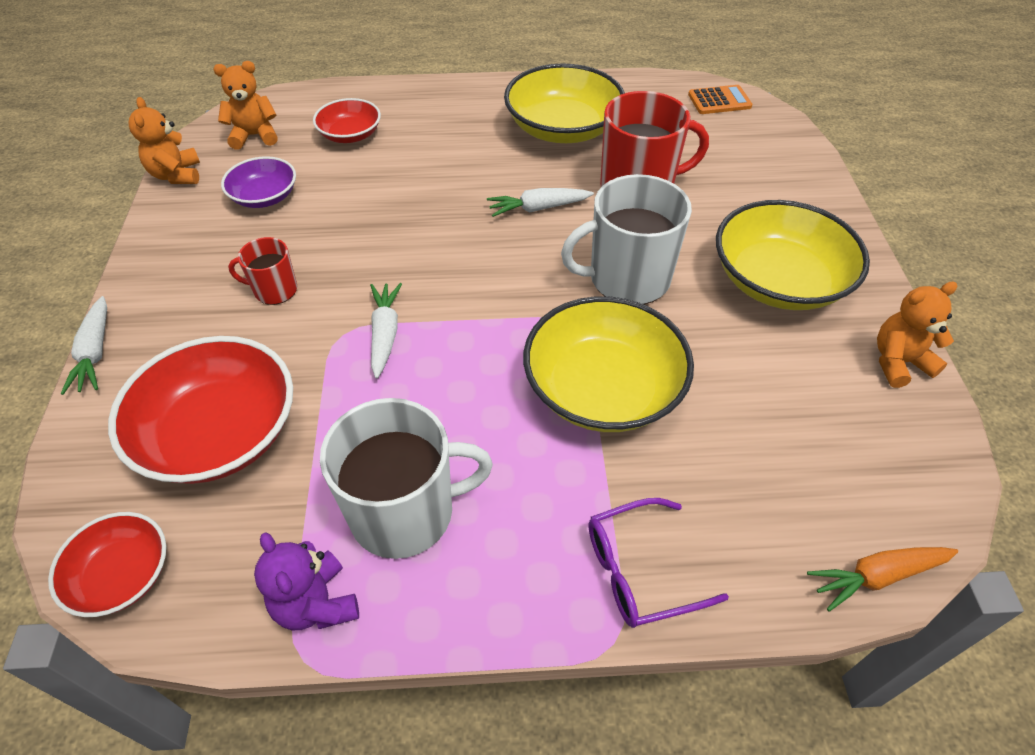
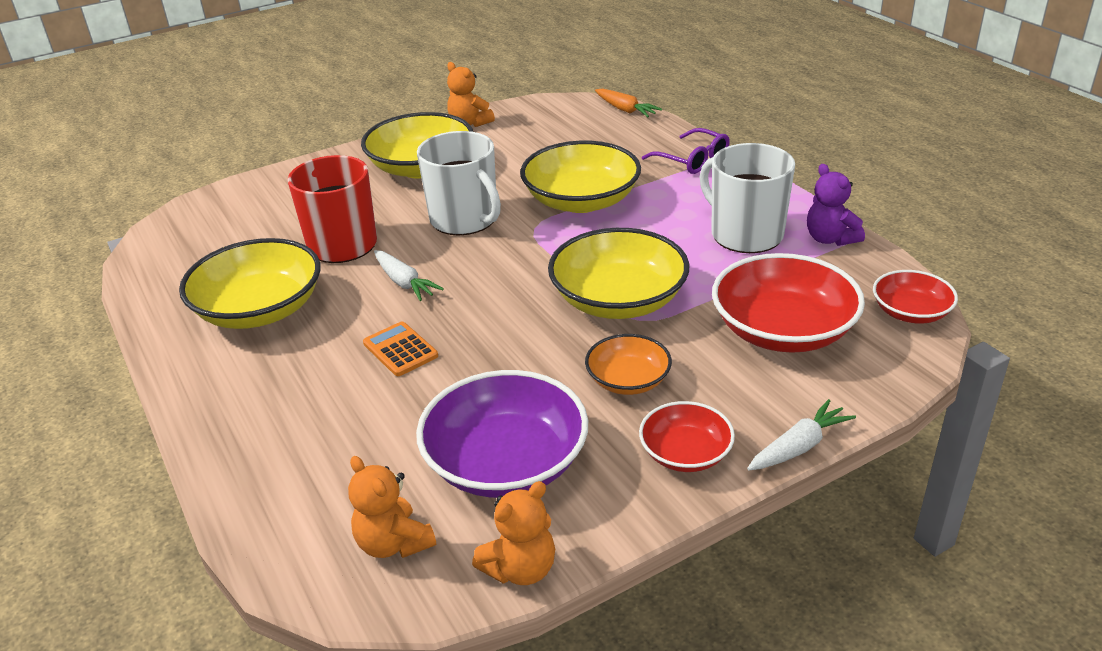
camera: 115 degrees left, 15 degrees down
purple bowl [221,156,296,208] -> purple bowl [416,370,588,498], size x1.79
red mug [228,237,297,305] -> orange bowl [585,334,672,395]
purple teddy bear [254,532,359,630] -> purple teddy bear turned 120 degrees clockwise [807,164,865,246]
red bowl [313,98,381,143] -> red bowl moved to [639,401,735,472]
white carrot [370,283,402,378] -> yellow bowl [548,228,689,319]
orange calculator [688,85,752,114] -> orange calculator moved to [363,322,438,376]

